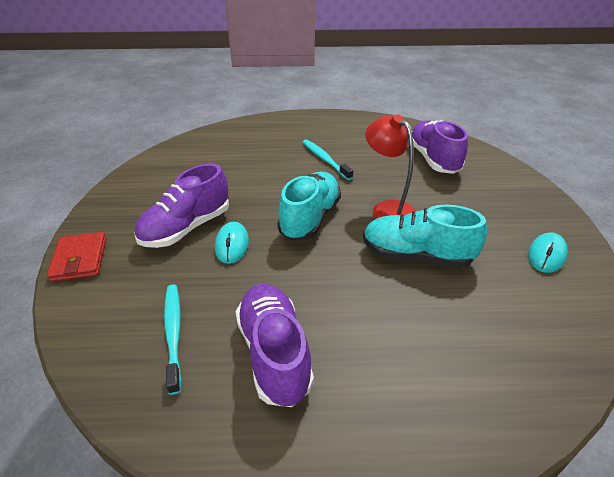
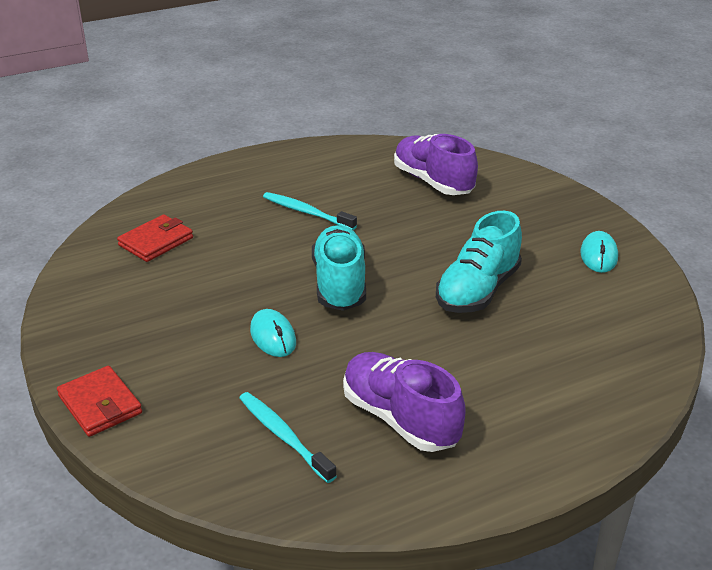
camera: 25 degrees left, 5 degrees down
purple shoe [134,164,229,248] -> none
turquoise shoe [363,205,487,268] -> turquoise shoe turned 45 degrees counterclockwise [436,211,522,313]
red lamp [365,114,416,219] -> none
none -> red wallet [117,214,193,262]

